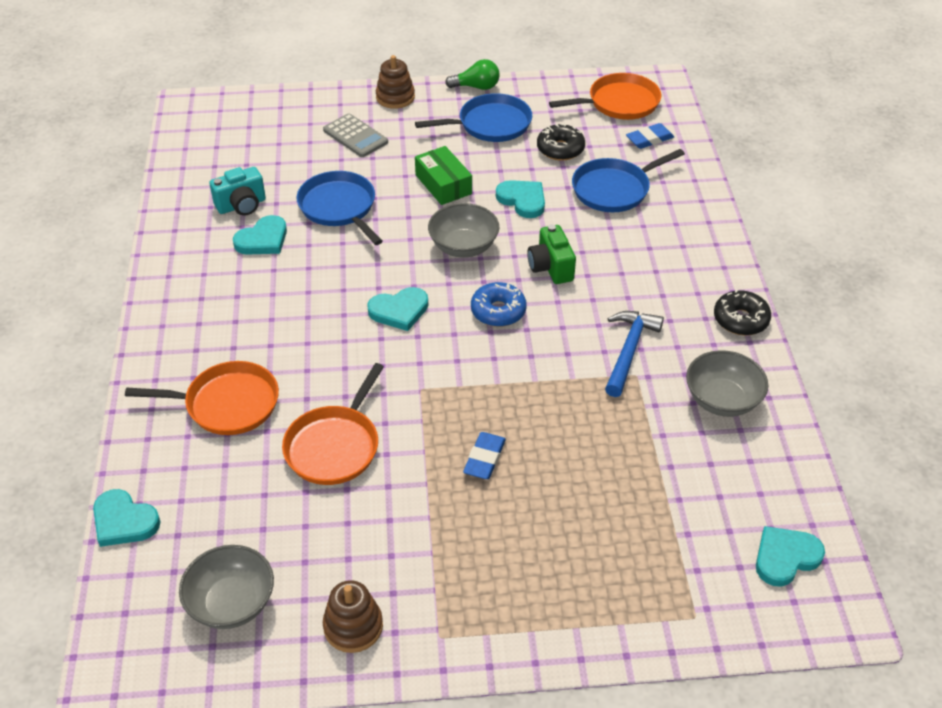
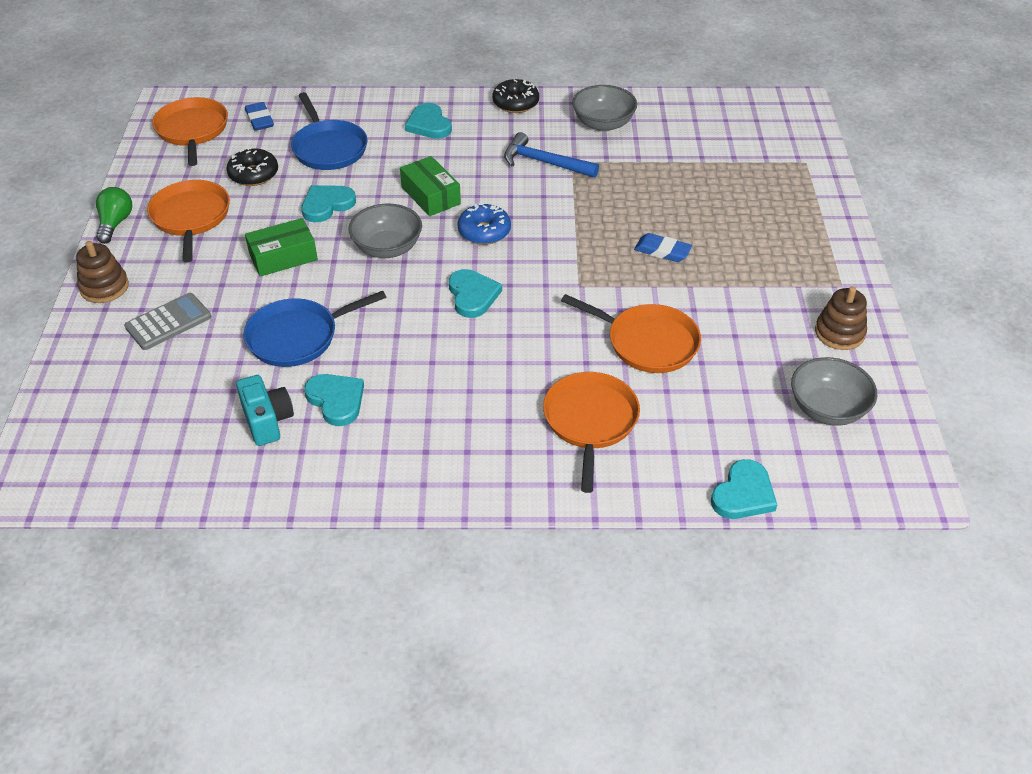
camera: 85 degrees left, 0 degrees up
blue pan [415,93,532,142] -> orange pan [147,180,230,263]
green camera [527,224,576,284] -> green box [400,156,461,216]
turquoise heart [756,526,825,587] -> turquoise heart moved to [405,103,452,139]

